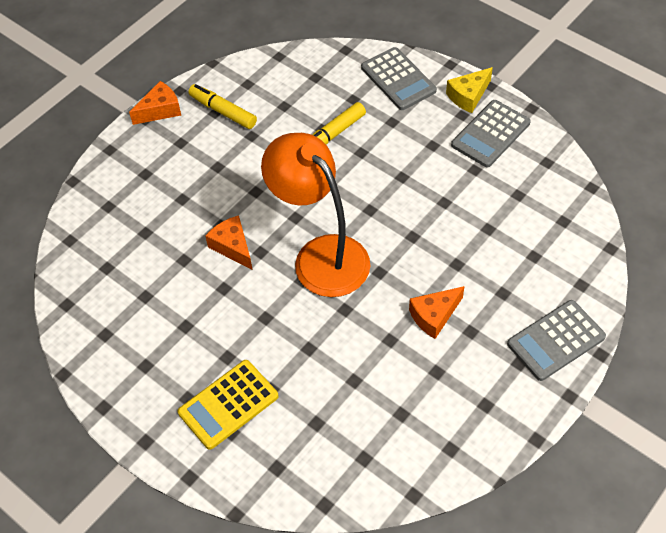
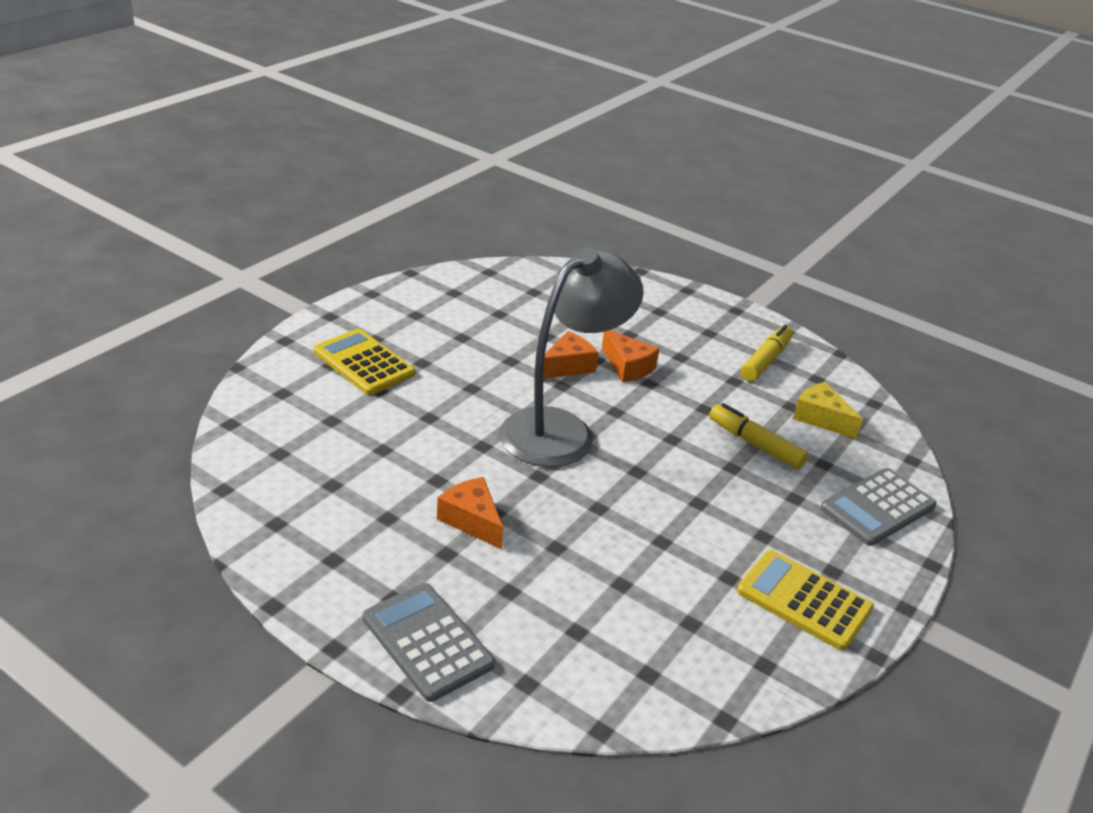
camera: 80 degrees right, 20 degrees down
orange cheese [129,81,181,125] -> orange cheese moved to [602,330,659,382]
orange lamp [261,133,370,297] -> grey lamp [499,247,644,467]
yellow cheese [446,67,493,113] -> yellow cheese moved to [793,382,863,439]
grey calculator [451,100,531,167] -> yellow calculator [737,550,874,651]

